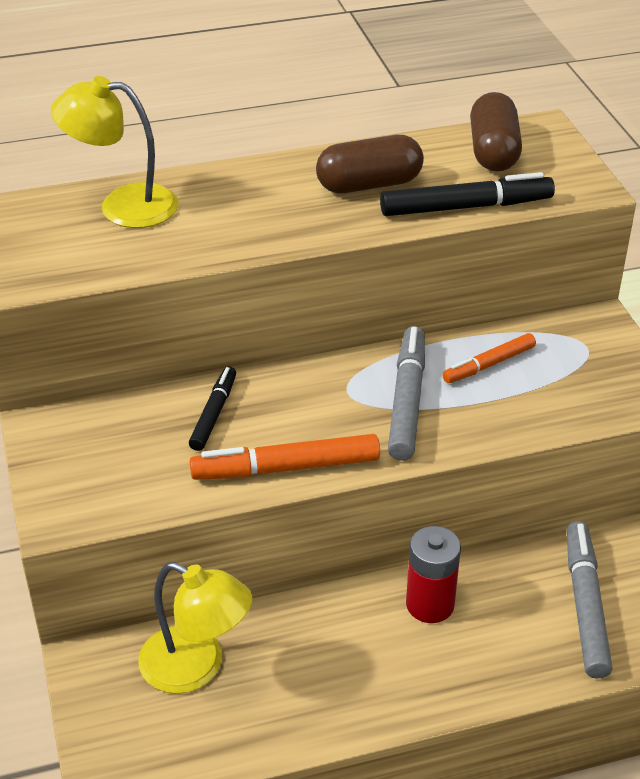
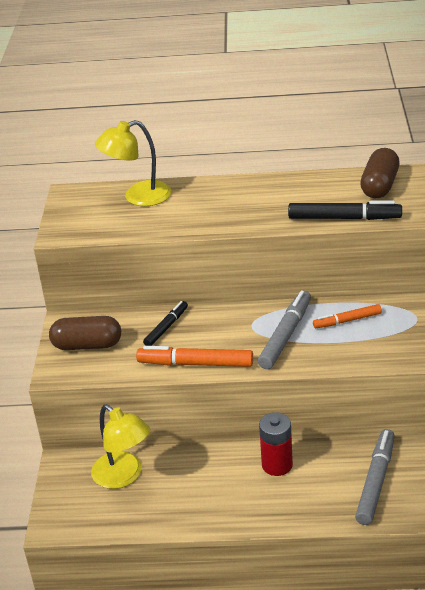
camera: 20 degrees right, 5 degrees down
yellow lamp [51,76,179,228] -> yellow lamp turned 45 degrees counterclockwise [95,120,171,206]
brown capsule [316,135,424,193] -> brown capsule moved to [49,316,121,350]

